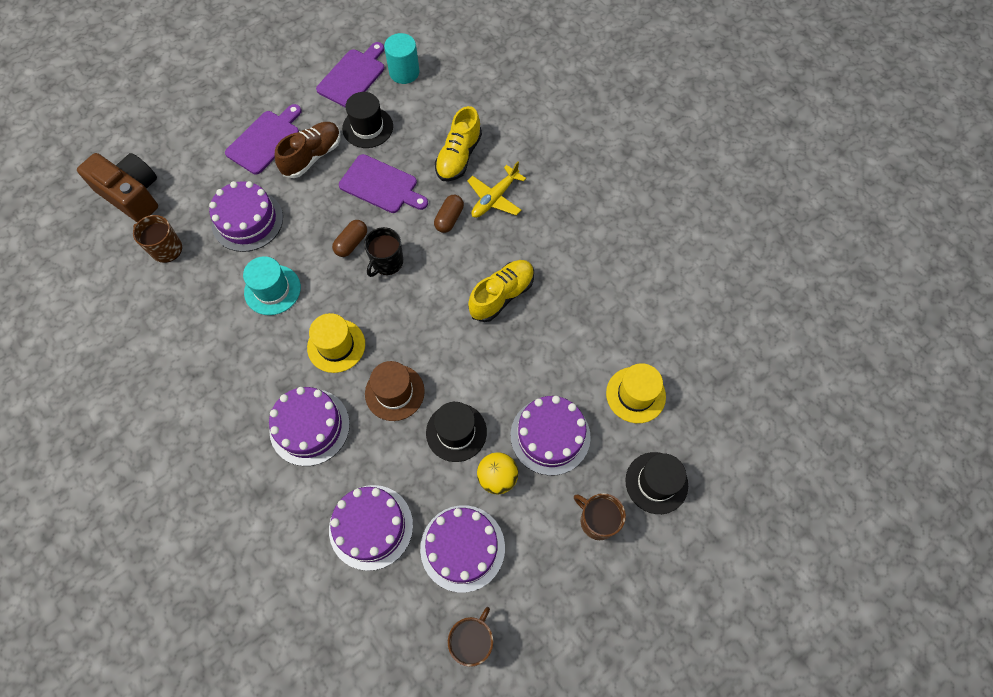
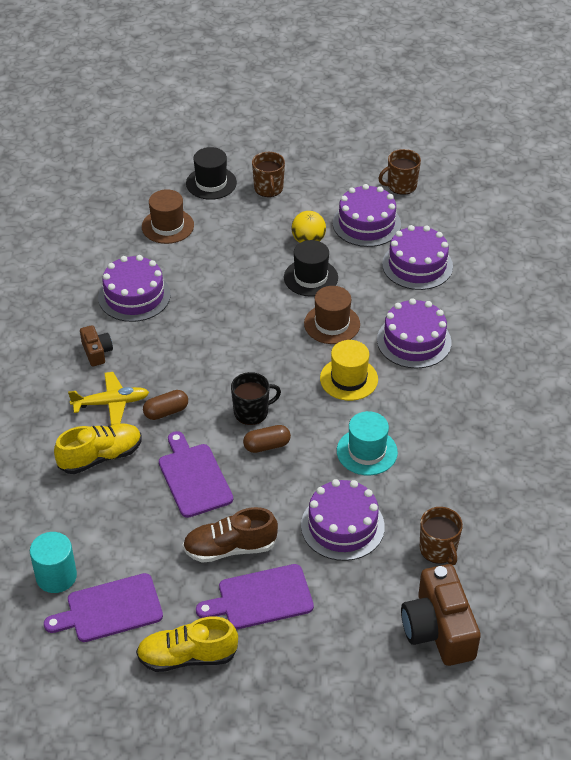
camera: 140 degrees left, 20 degrees down
black hat [342,92,393,148] -> none
yellow shoe [468,260,534,322] -> yellow shoe moved to [136,617,238,672]
purple cake [511,396,591,476] -> purple cake moved to [98,255,171,322]
yellow hat [606,363,666,423] -> brown hat [142,189,194,244]
none -> brown camera [80,325,113,366]

